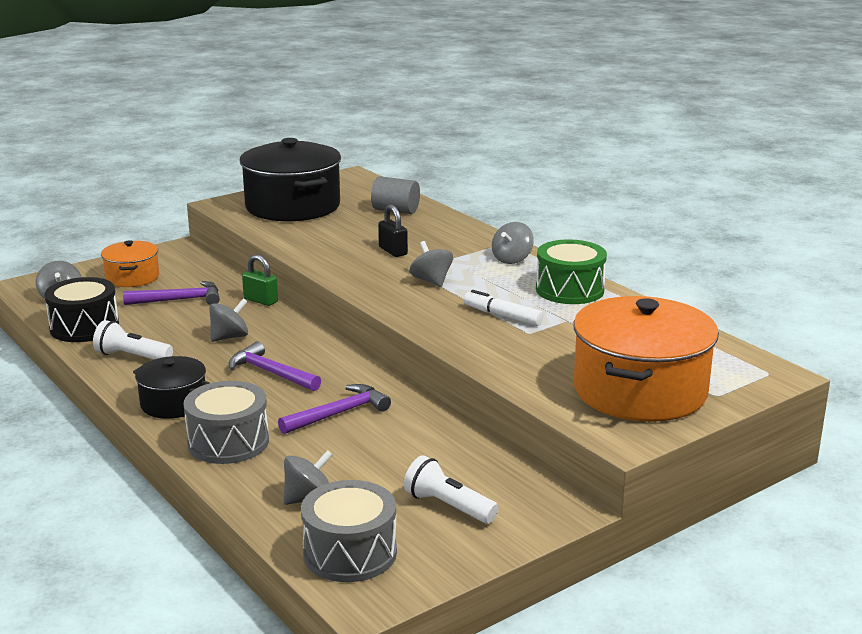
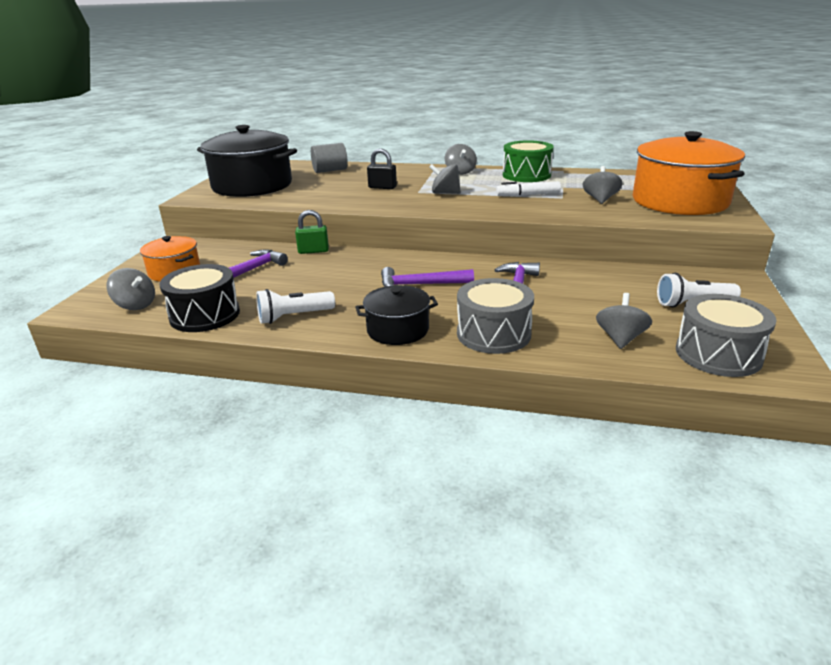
camera: 40 degrees left, 5 degrees up
grey spinning top [209,298,248,342] -> grey spinning top moved to [583,166,623,204]

